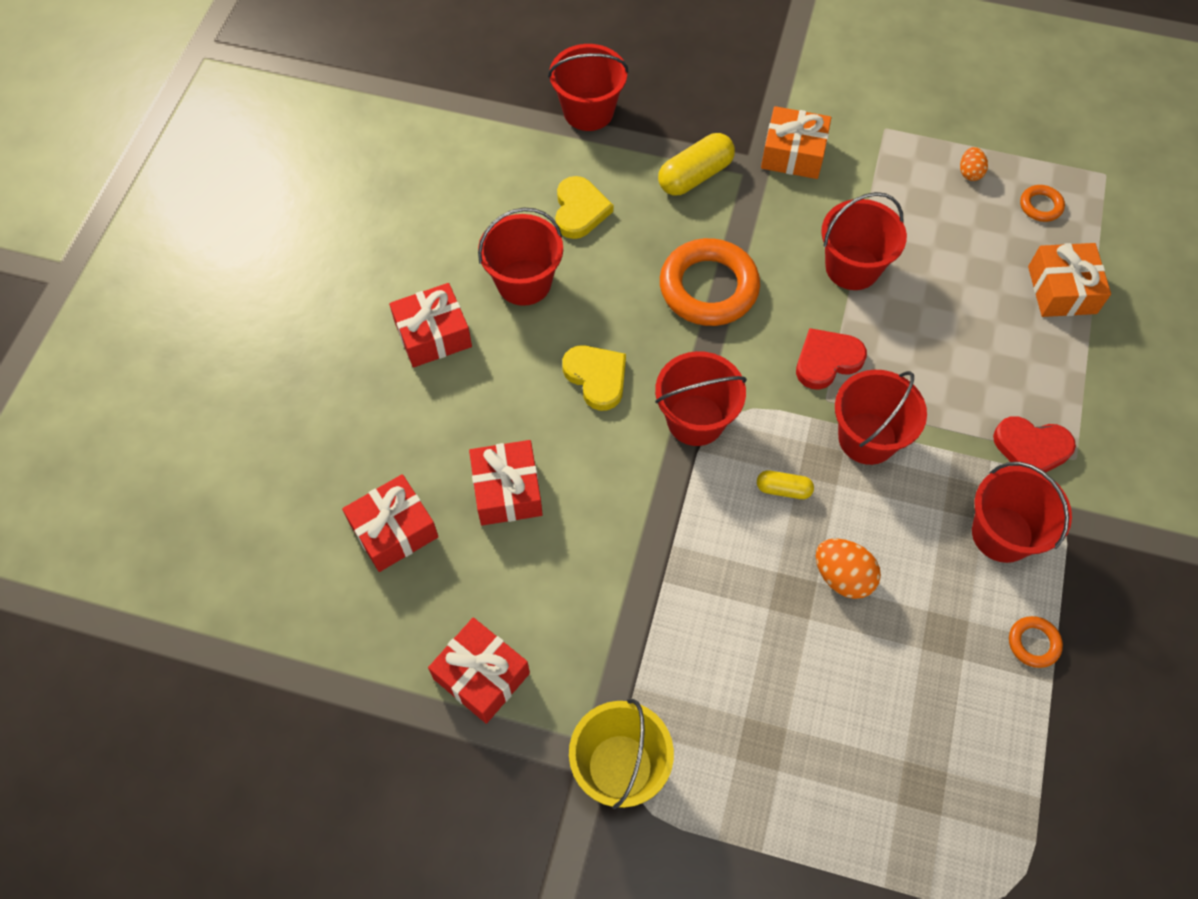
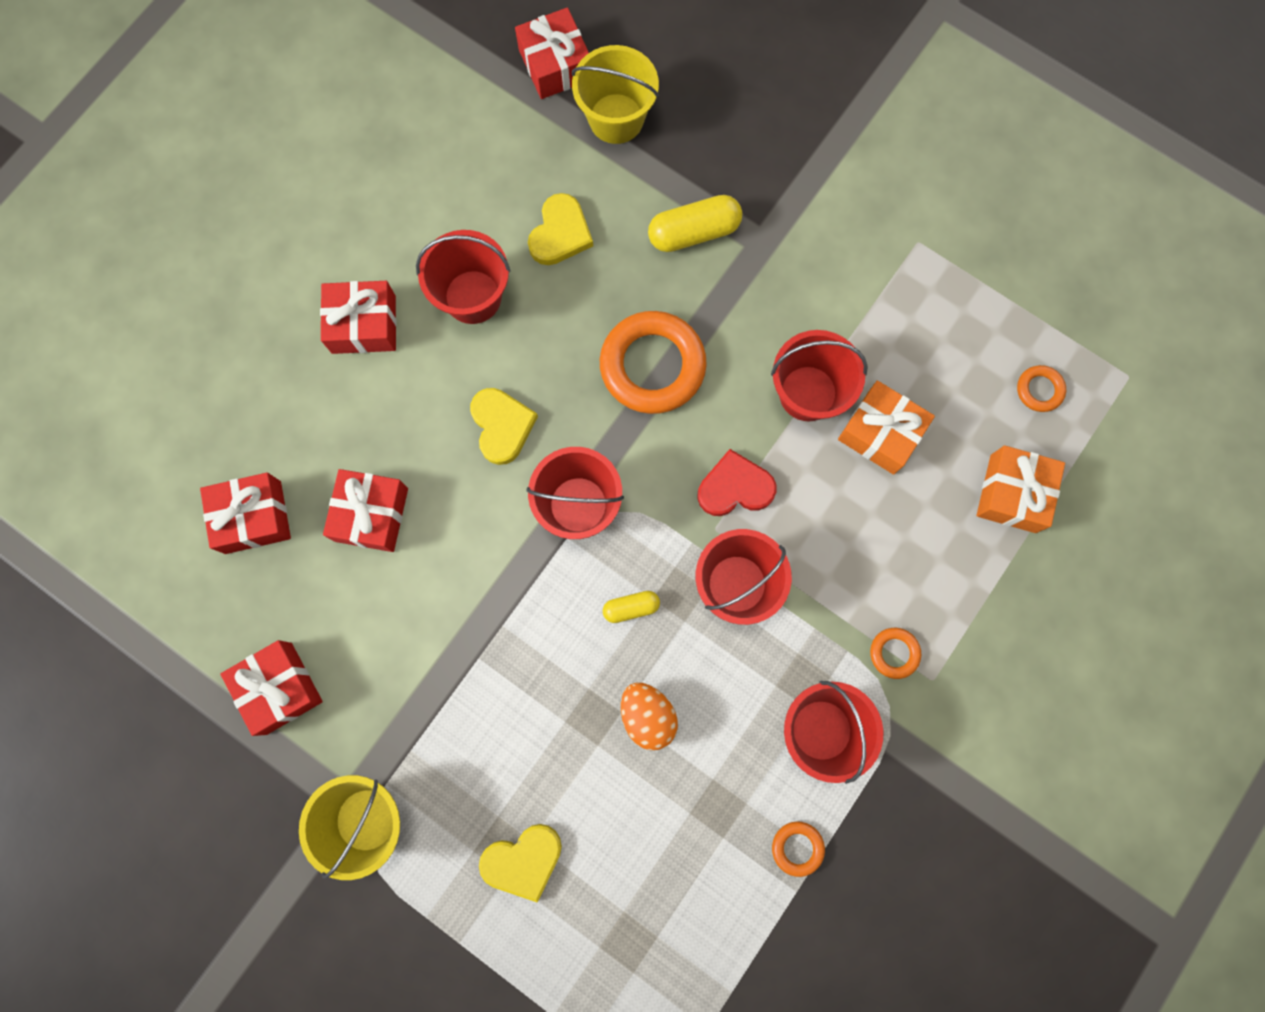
camera: 20 degrees right, 15 degrees up
red bucket [548,44,629,131] -> yellow bucket [572,45,659,144]
yellow capsule [757,470,814,499] -> yellow capsule turned 45 degrees counterclockwise [603,591,660,623]
orange gift [761,106,831,179] -> orange gift moved to [838,380,935,475]
orange egg [960,147,988,181] -> none
red heart [993,416,1076,473] -> orange ring [870,628,921,679]
none -> yellow heart [479,824,562,903]
none -> red gift [515,7,589,99]

